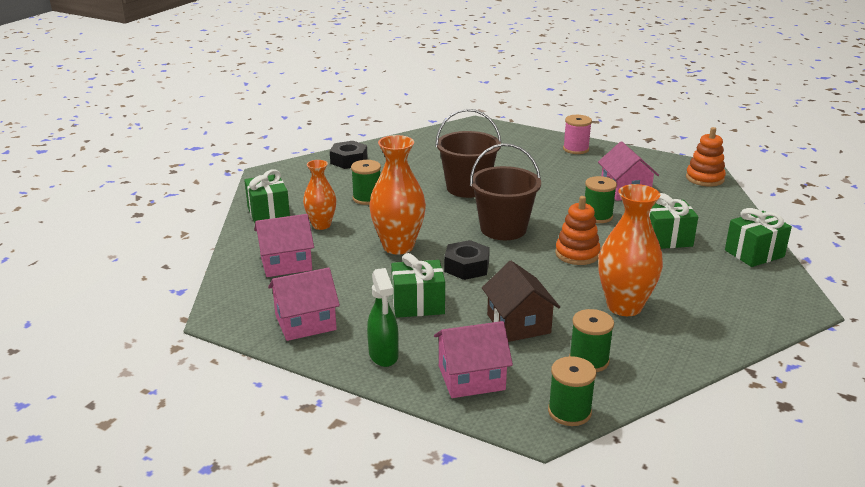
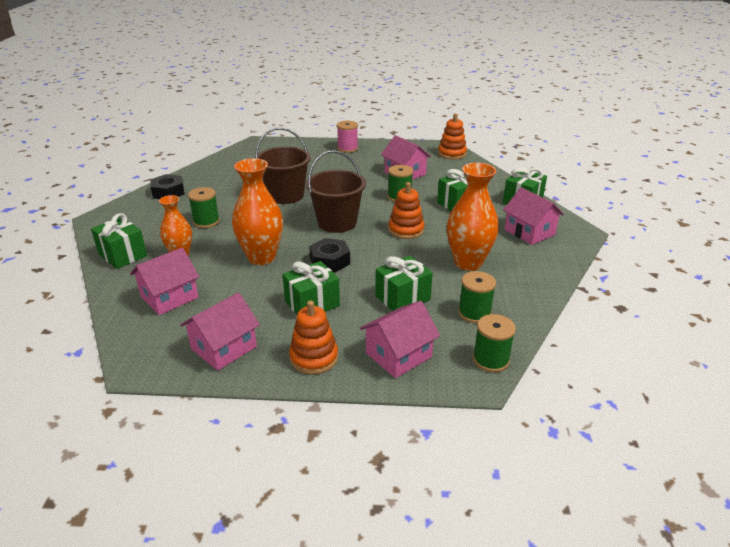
camera: 25 degrees left, 5 degrees up
green spray bottle [367,268,399,367] -> orange stacking toy [289,300,338,374]
brown house [482,261,560,342] -> green gift [375,256,433,311]
none -> pink house [503,187,564,245]

